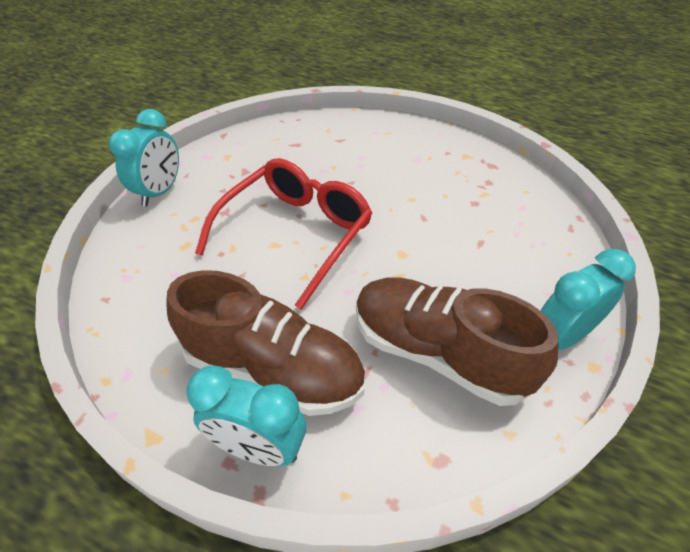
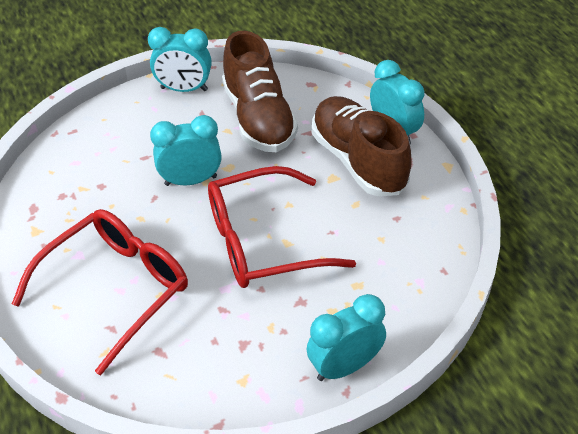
camera: 140 degrees left, 0 degrees up
none -> red glasses [12,209,188,375]
none -> turquoise clock [150,115,222,186]

